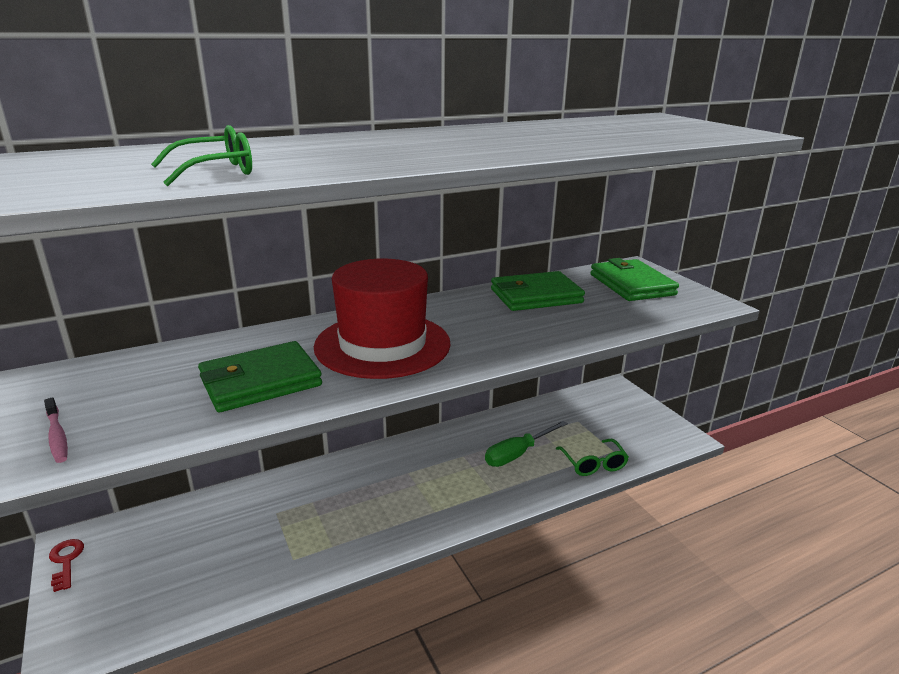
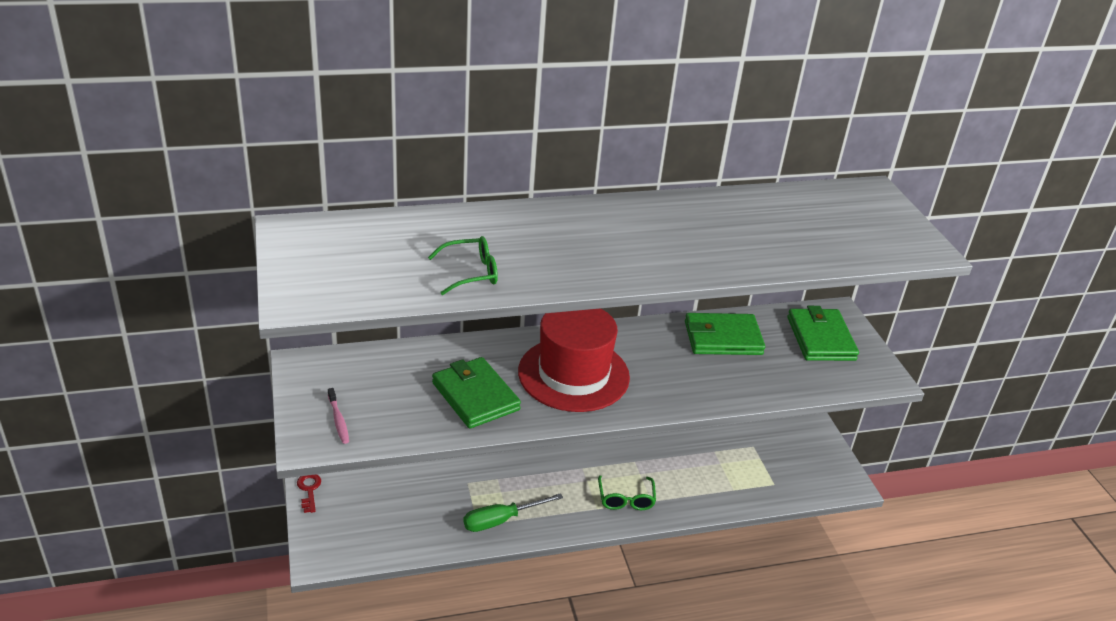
camera: 10 degrees right, 10 degrees up
green wallet [198,341,322,412] -> green wallet turned 75 degrees clockwise [432,357,521,429]
green screwdriver [485,421,568,467] -> green screwdriver moved to [463,493,563,532]
green glasses [556,439,629,476] -> green glasses moved to [598,475,656,510]

